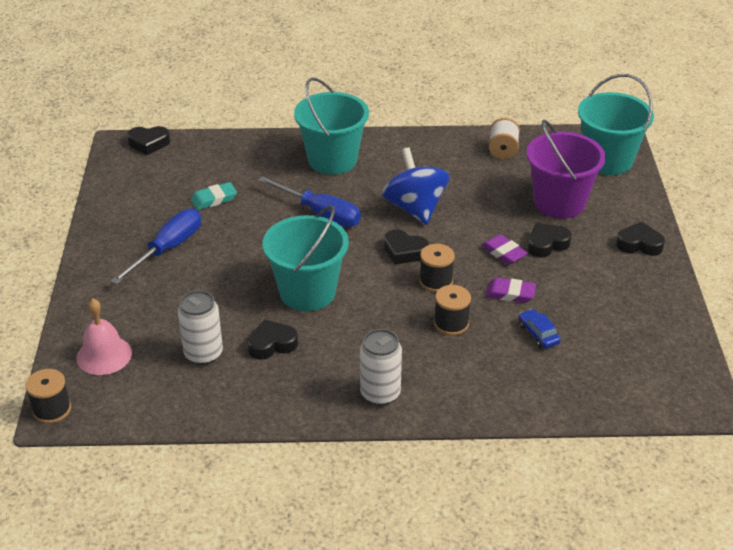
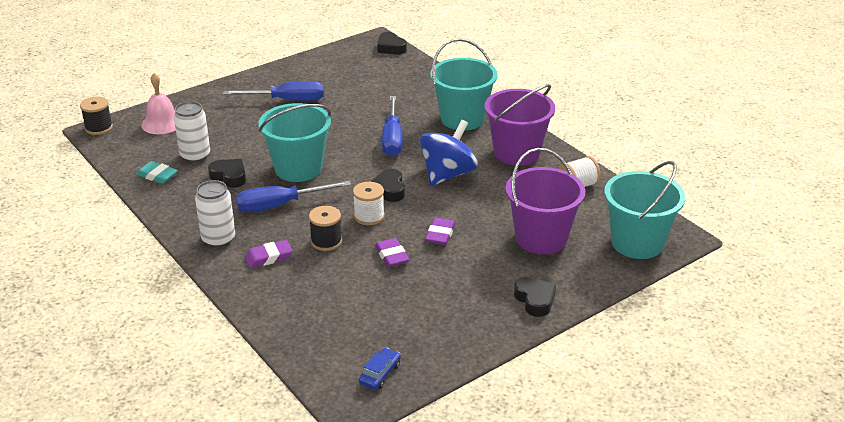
camera: 55 degrees right, 5 degrees down
turquoise eraser [191,182,237,210] -> turquoise eraser moved to [136,161,178,184]
black spool [419,244,455,292] -> white spool [353,182,385,225]
blue car [518,309,561,349] -> blue car moved to [359,348,401,390]
black heart [528,223,572,258] -> none
none -> blue screwdriver [236,181,351,212]
none -> purple eraser [244,240,292,268]
none -> purple bucket [484,84,555,166]

